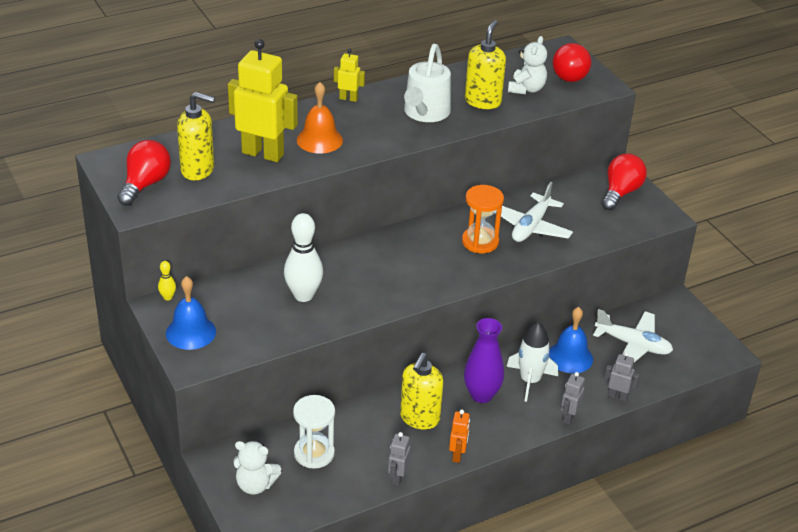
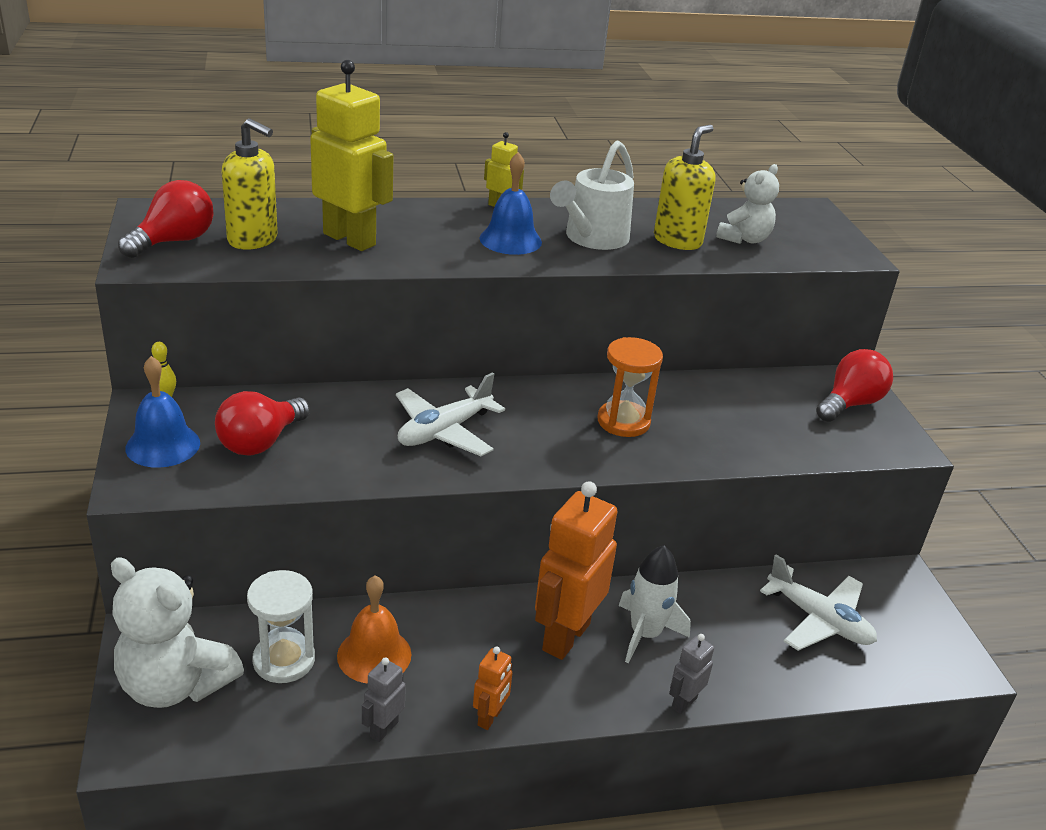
camera: 15 degrees right, 5 degrees down
white teddy bear [233,441,281,495] -> white teddy bear [111,558,244,708], size x1.64
white bowling pin [284,213,323,302] -> none
orange bell [297,82,343,154] -> orange bell moved to [337,576,412,683]
yellow soap dispenser [400,353,443,429] -> none
purple vase [464,318,504,403] -> orange robot [535,481,617,660]
white plane [501,182,573,242] -> white plane moved to [396,372,505,456]
blue bell [549,307,593,374] -> blue bell moved to [479,152,542,255]
red light bulb [552,43,591,82] -> red light bulb moved to [215,391,310,456]
grey robot [604,352,640,402] -> none

